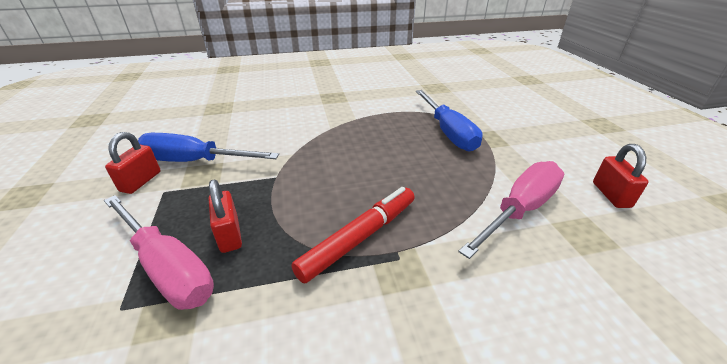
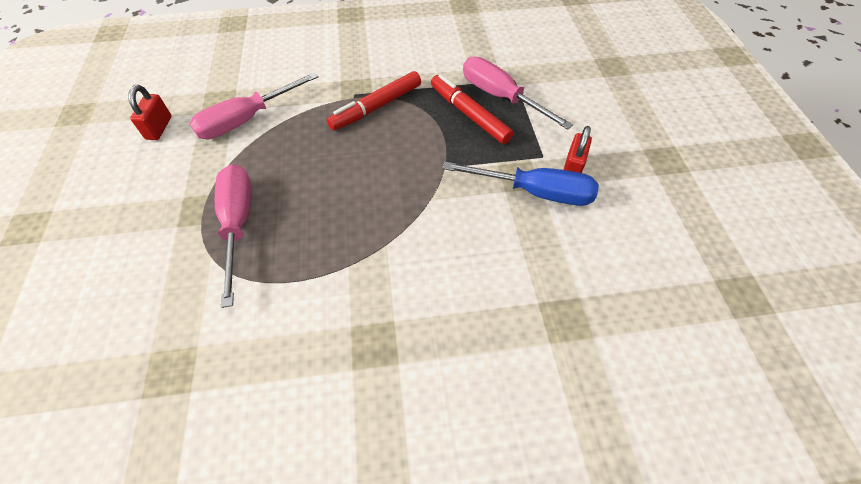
camera: 175 degrees left, 20 degrees up
red padlock [209,179,242,253] -> red marker [431,74,514,144]
blue screwdriver [416,90,483,151] -> pink screwdriver [215,164,251,308]

